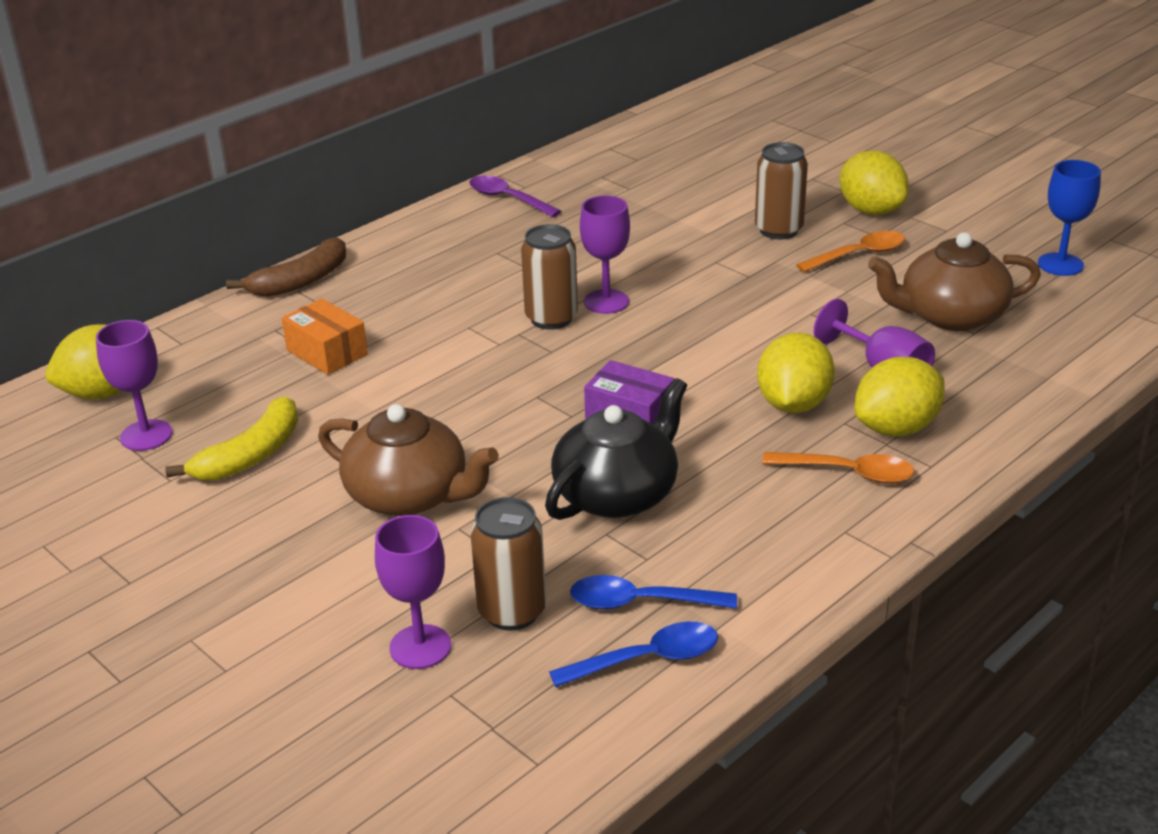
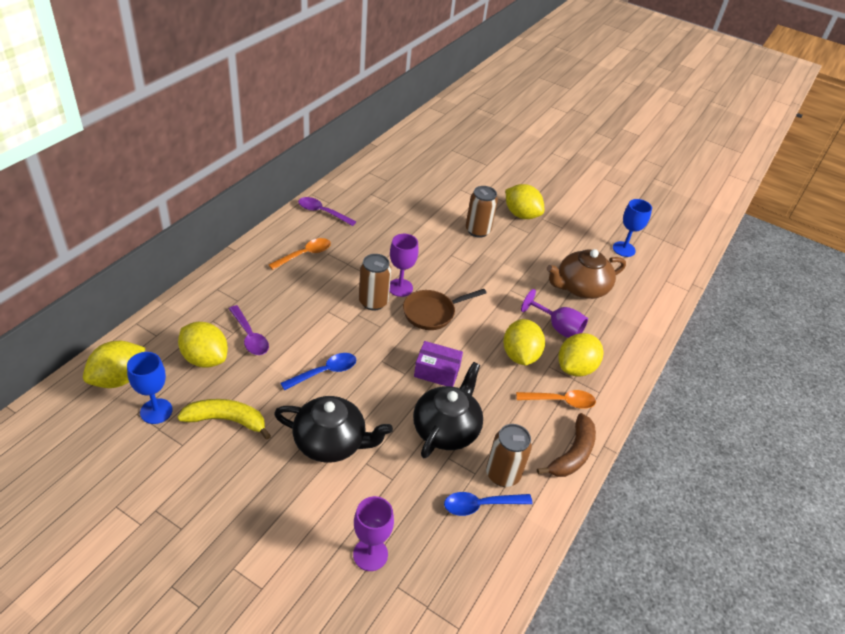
camera: 20 degrees left, 10 degrees up
purple goblet [96,320,172,451] -> blue goblet [127,352,173,424]
yellow banana [165,396,298,480] -> yellow banana turned 105 degrees counterclockwise [178,399,271,440]
brown banana [226,237,346,297] -> brown banana moved to [537,413,596,477]
orange box [282,299,368,375] -> purple spoon [229,305,269,355]
brown teapot [318,404,499,516] -> black teapot [274,396,393,463]
brown can [470,497,546,631] -> brown can moved to [486,424,532,487]
blue spoon [549,622,718,687] -> blue spoon moved to [281,353,356,390]
orange spoon [796,231,905,272] -> orange spoon moved to [268,238,331,270]
none -> yellow lemon [178,322,228,368]
none -> brown pan [403,289,487,330]

